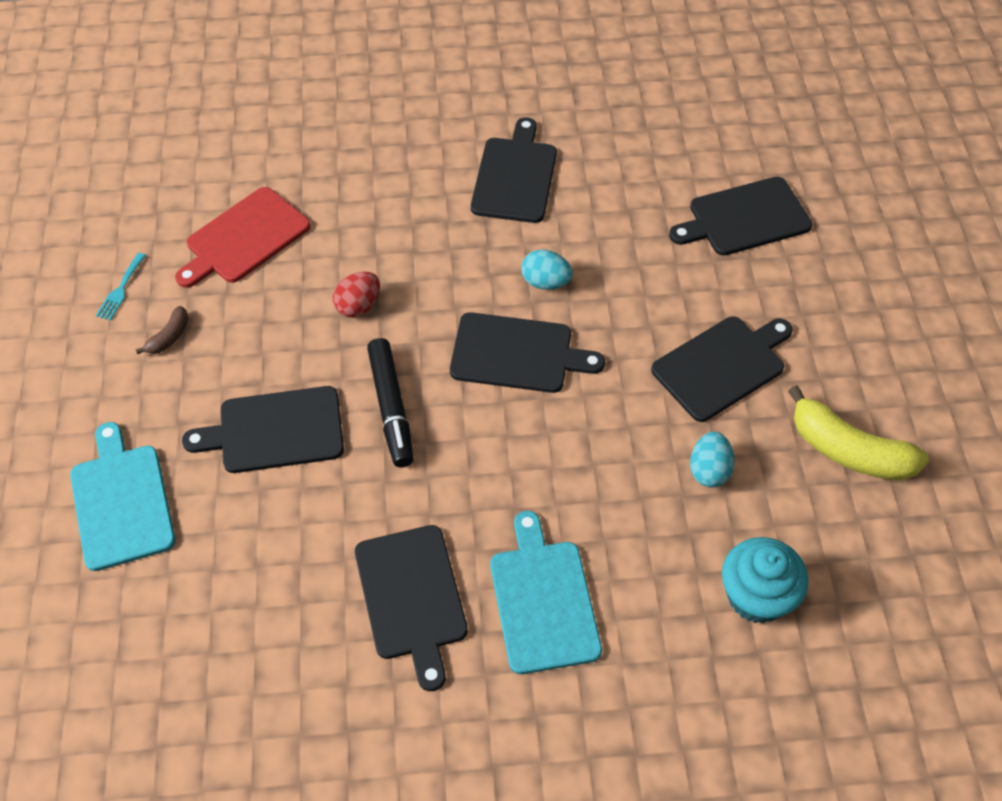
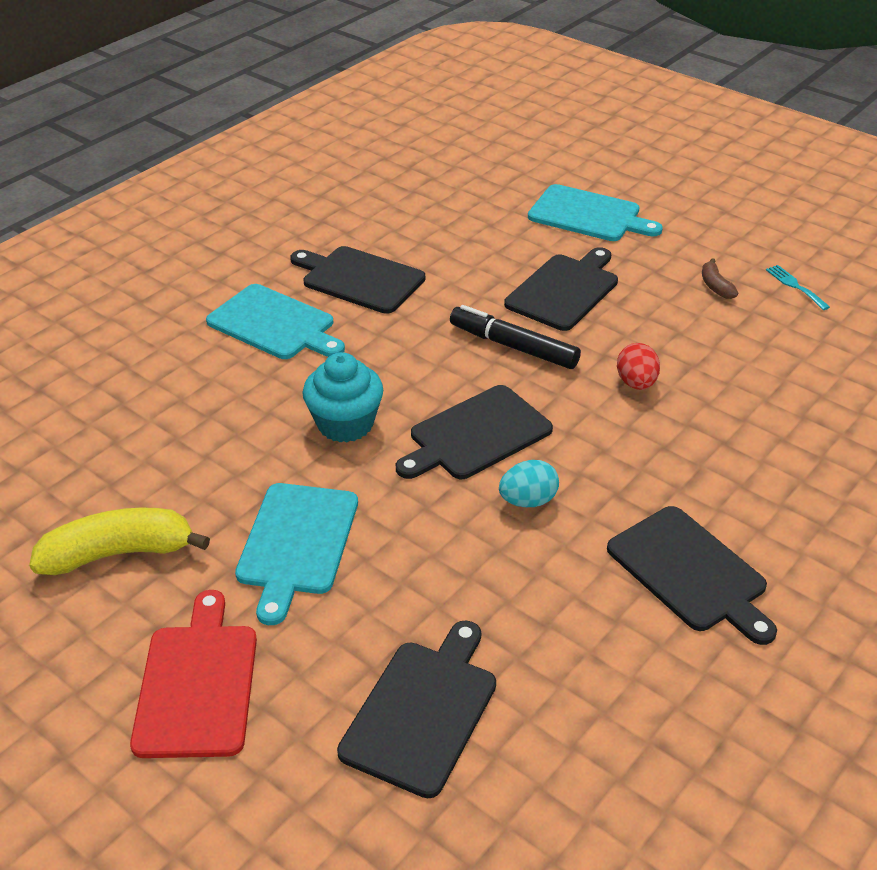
camera: 135 degrees right, 15 degrees down
red cutting board [175,187,311,288] -> red cutting board moved to [130,590,257,758]
black cutting board [651,317,793,422] -> turquoise cutting board [235,483,358,625]
turquoise egg [690,431,735,487] -> none
turquoise cupcake [722,537,808,623] -> turquoise cupcake moved to [302,352,383,443]

